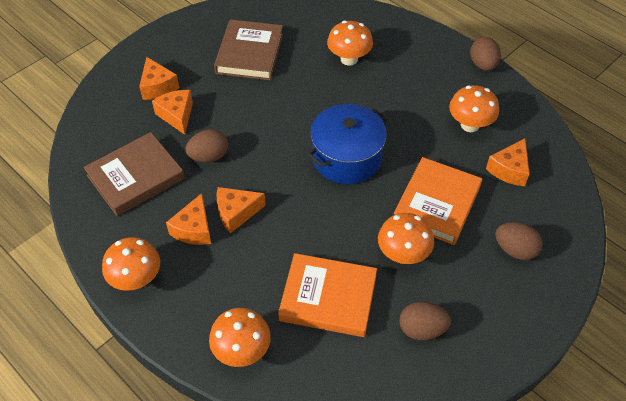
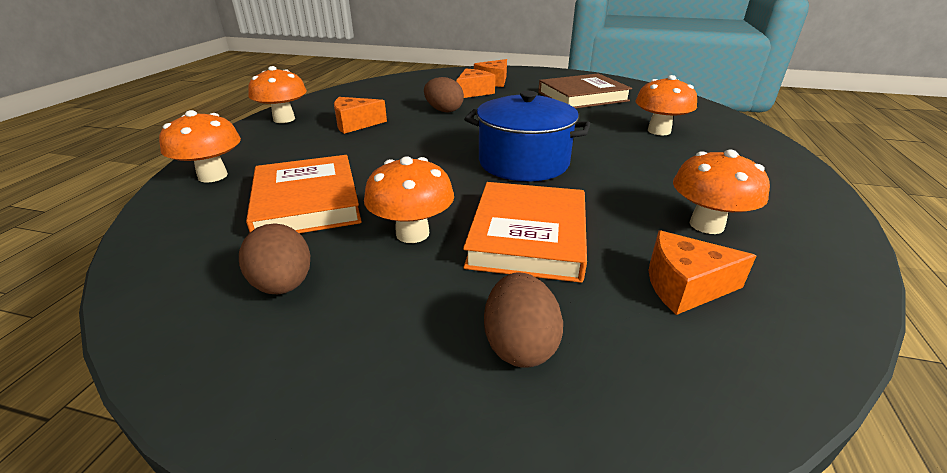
camera: 60 degrees right, 20 degrees down
brown book [84,132,185,216] -> none
orange cheese [216,187,266,233] -> none
orange book [394,157,482,245] -> orange book turned 75 degrees counterclockwise [463,182,587,283]
brown egg [470,37,501,70] -> none

